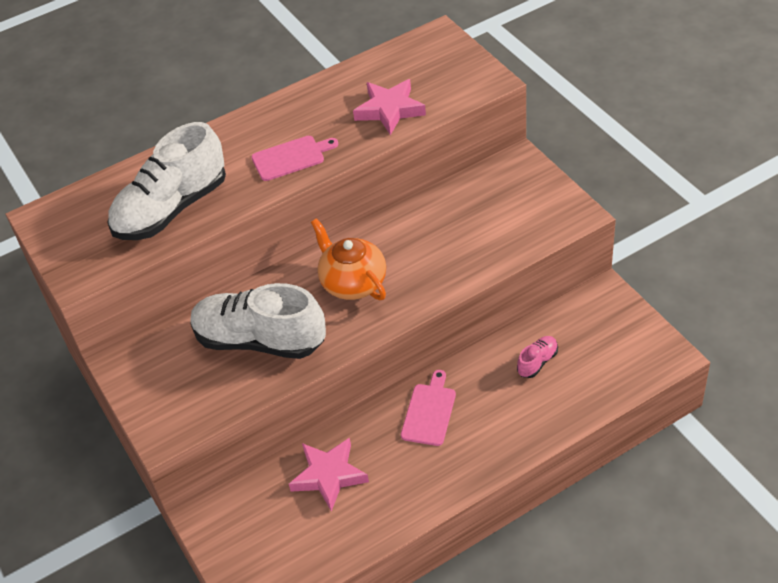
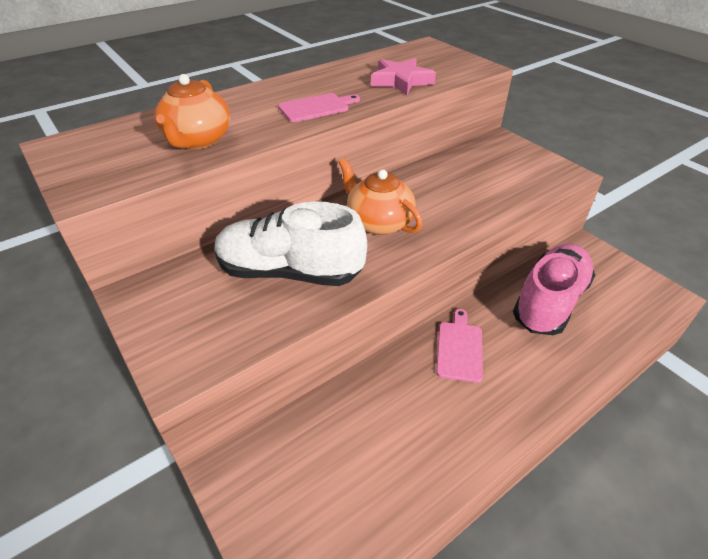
camera: 10 degrees left, 5 degrees down
white shoe [107,122,226,240] -> orange teapot [154,74,230,149]
pink star [289,438,369,511] -> none
pink shoe [517,336,558,378] -> pink shoe [513,244,595,335], size x2.38

